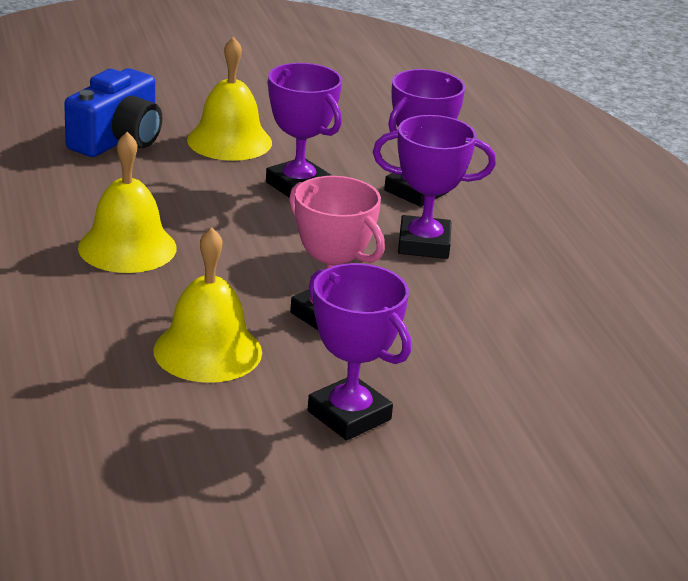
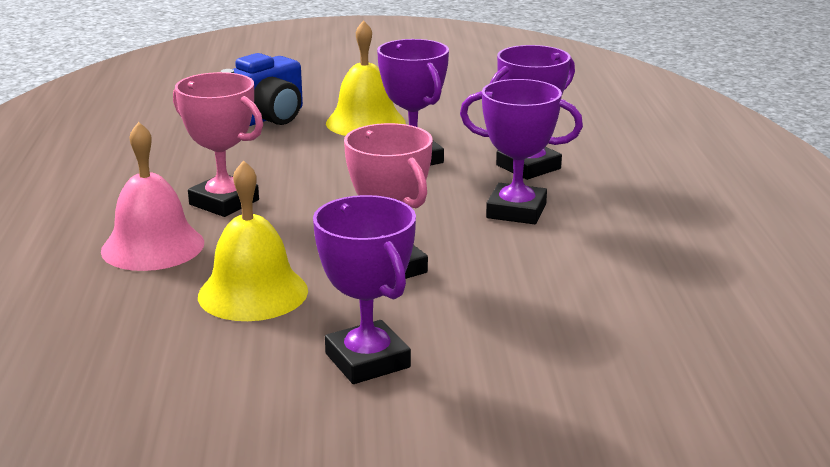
camera: 15 degrees right, 5 degrees down
yellow bell [78,132,177,273] -> pink trophy [173,72,263,217]
none -> pink bell [101,122,204,271]

